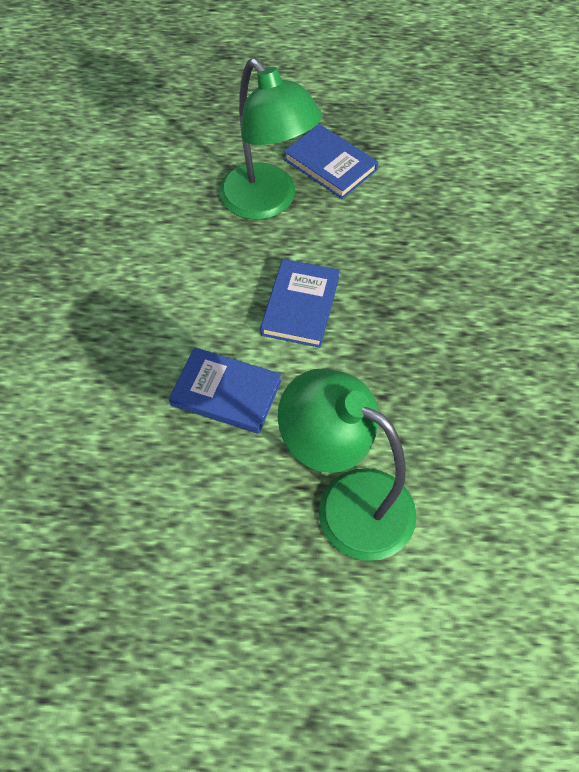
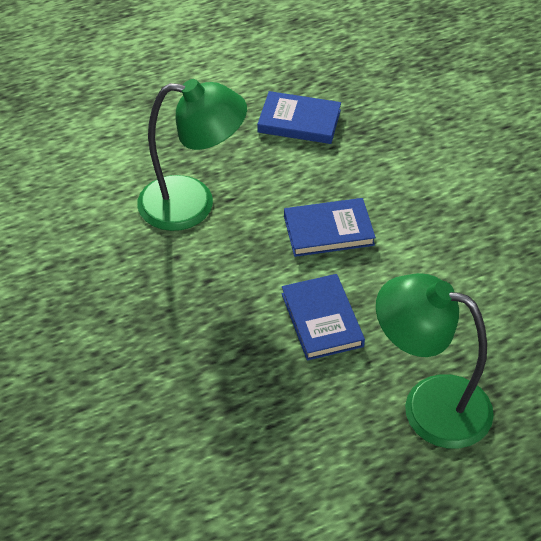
camera: 150 degrees right, 10 degrees down
blue book [284,124,378,199] -> blue book moved to [257,91,341,144]

